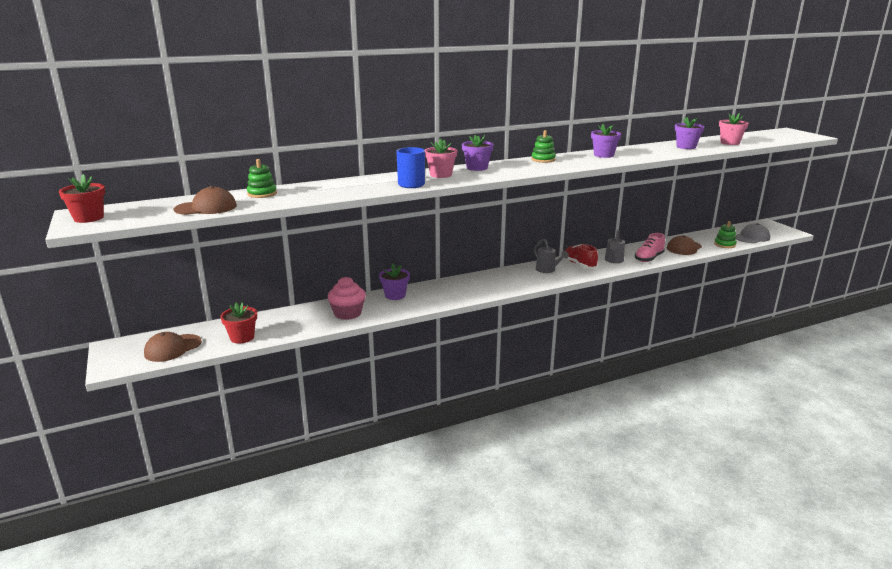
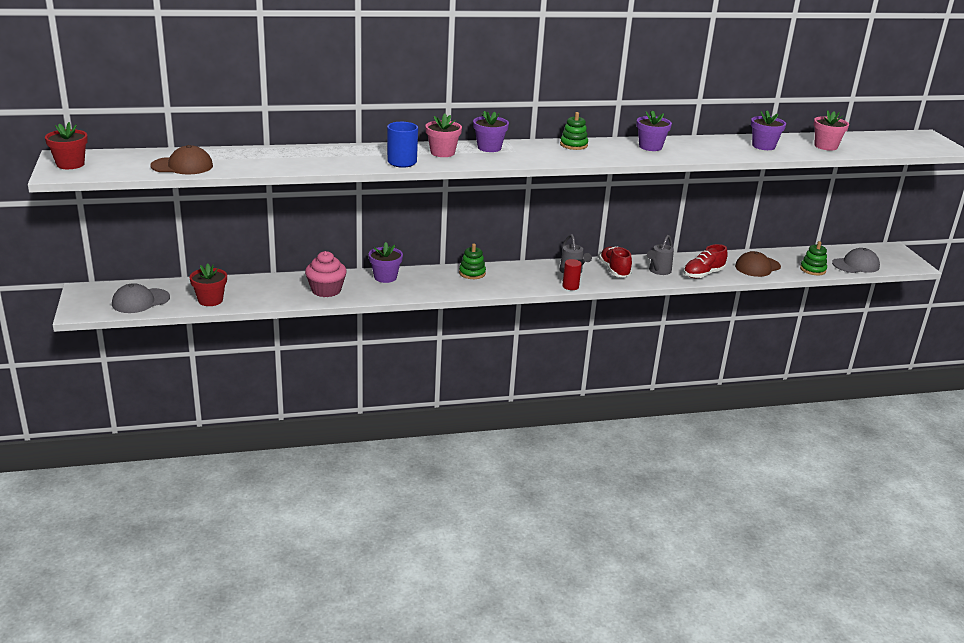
camera: 10 degrees right, 5 degrees up
brown cap [144,332,202,362] -> grey cap [112,283,170,313]
green stacking toy [247,159,277,198] -> green stacking toy moved to [459,244,486,279]
pink shoe [635,233,665,262] -> red shoe [683,244,728,278]
none -> red cylinder [562,259,582,290]

